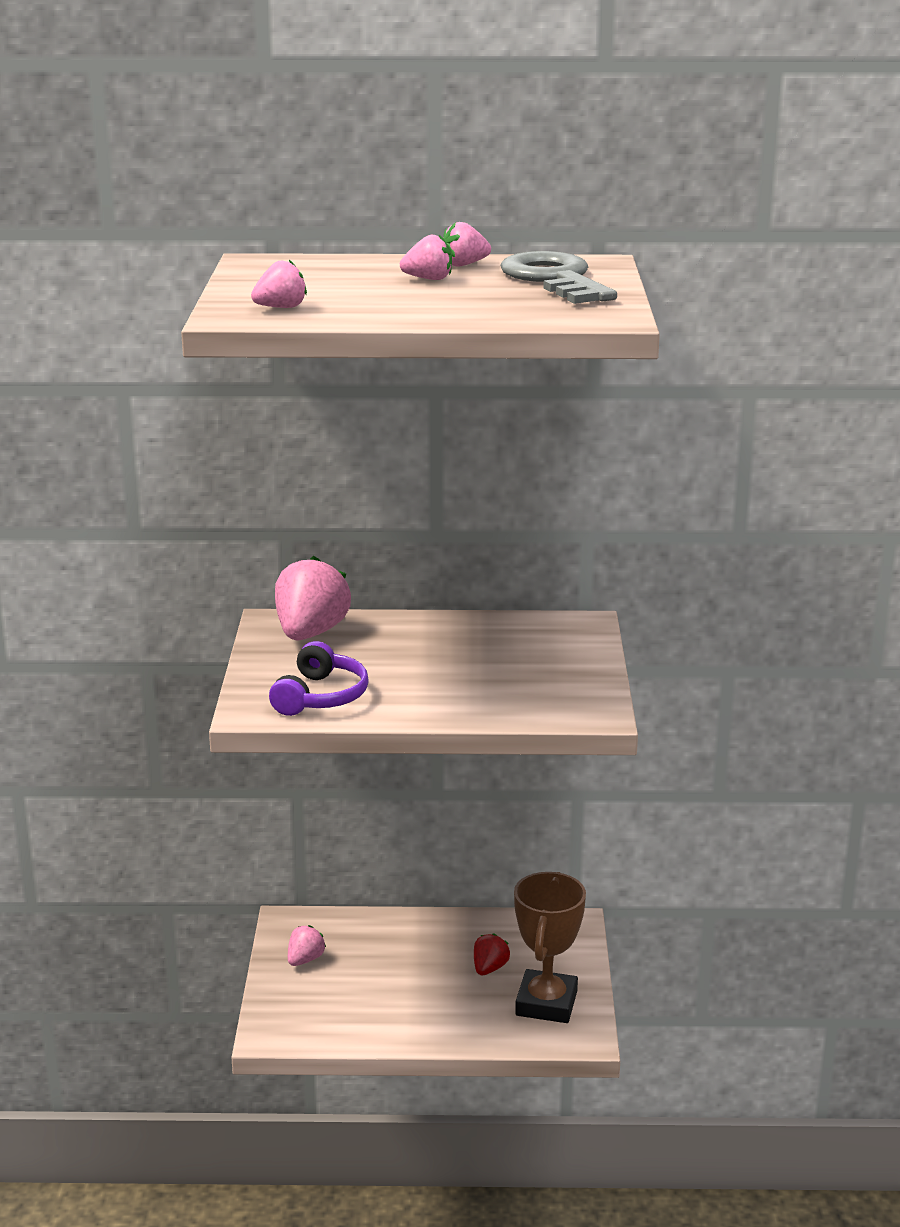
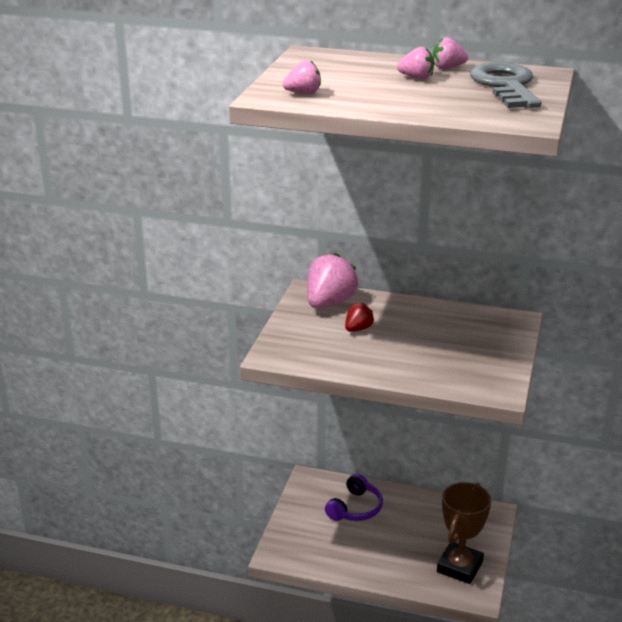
camera: 15 degrees right, 5 degrees up
purple headphones [269,641,369,716] -> purple headphones moved to [325,474,383,521]
pink strawberry [288,925,326,966] -> none
red strawberry [474,933,510,975] -> red strawberry moved to [345,303,374,332]

